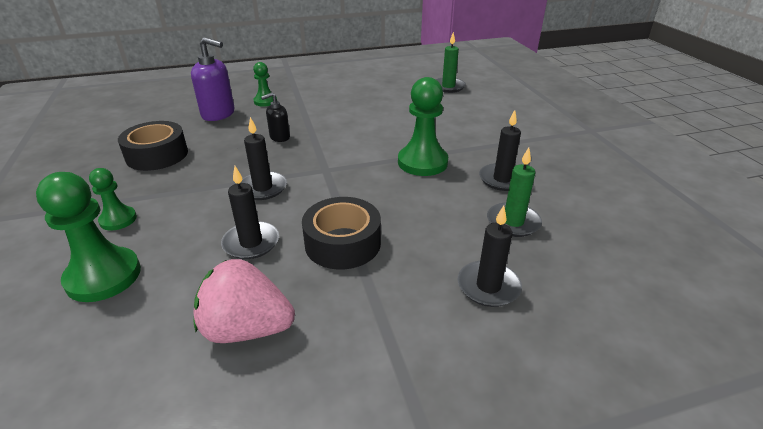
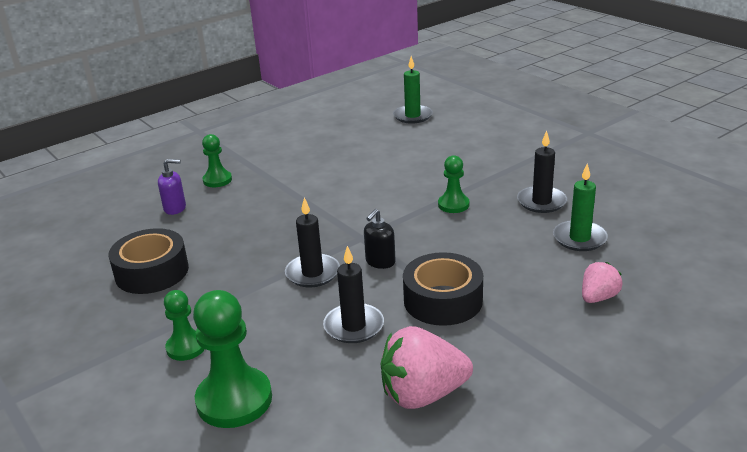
camera: 20 degrees left, 5 degrees down
purple soap dispenser [191,37,235,121] -> purple soap dispenser [158,159,186,215], size x0.58
black soap dispenser [261,92,290,142] -> black soap dispenser moved to [364,209,396,269]
green pawn [398,77,448,176] -> green pawn [438,155,469,213], size x0.57
black candle [458,206,522,307] -> pink strawberry [582,262,623,303]

